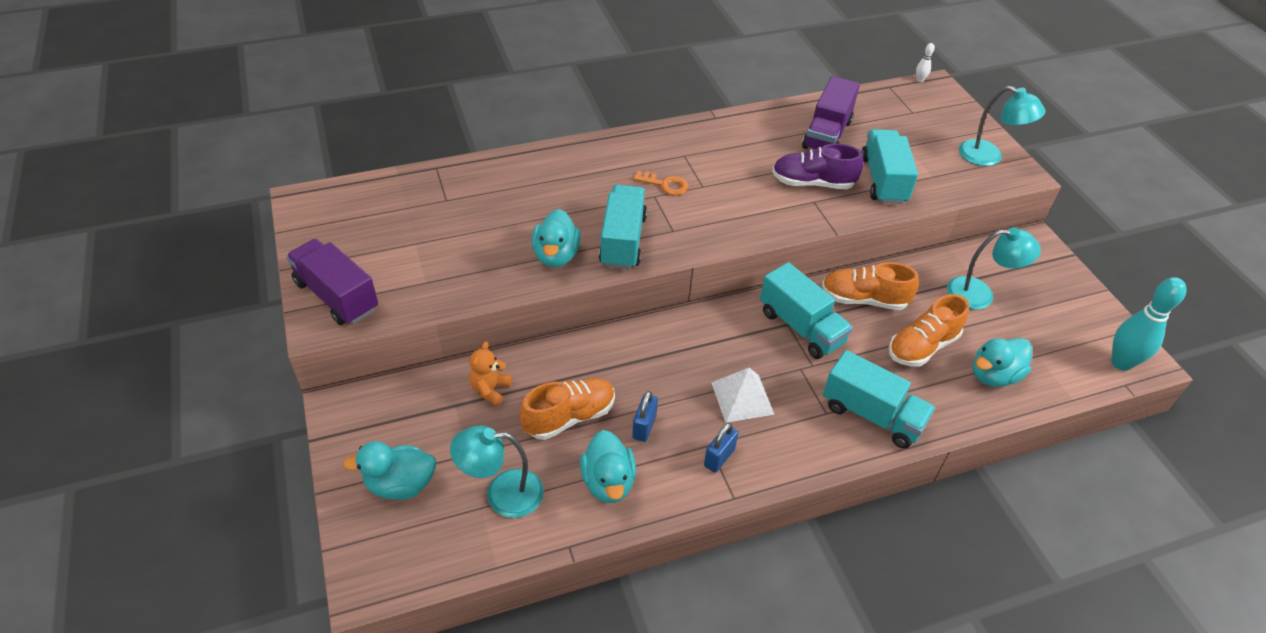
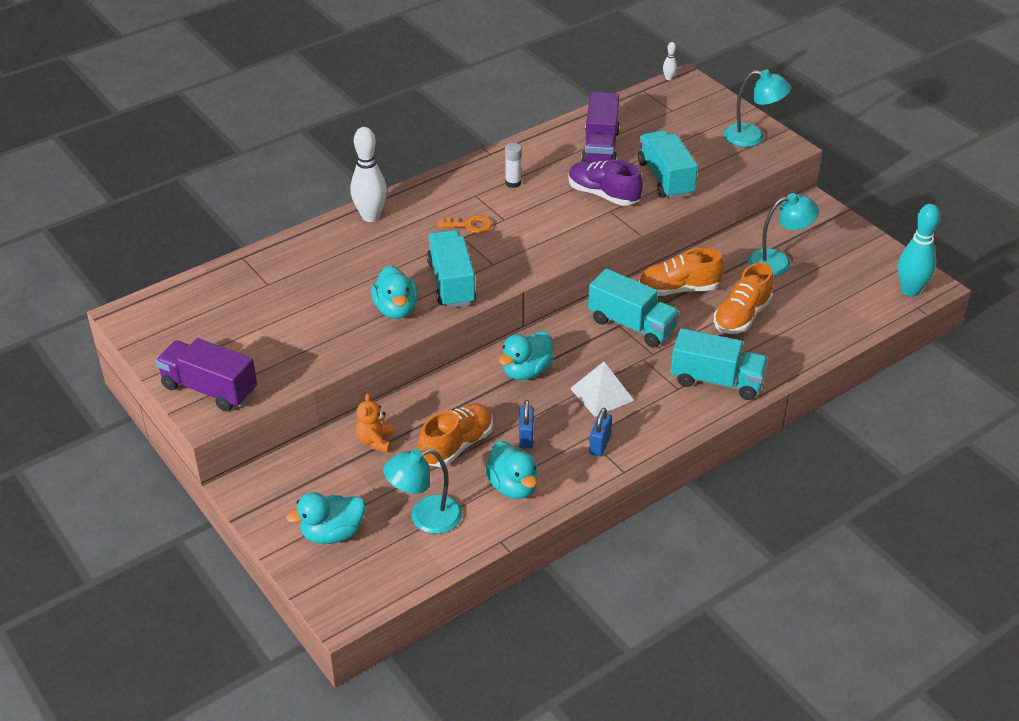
camera: 15 degrees left, 5 degrees down
purple shoe [772,143,864,189] -> purple shoe turned 45 degrees clockwise [568,160,643,206]
turquoise duck [972,338,1032,387] -> turquoise duck moved to [499,331,554,380]
none -> white bowling pin [351,127,387,222]
none -> white glue stick [505,143,522,188]

